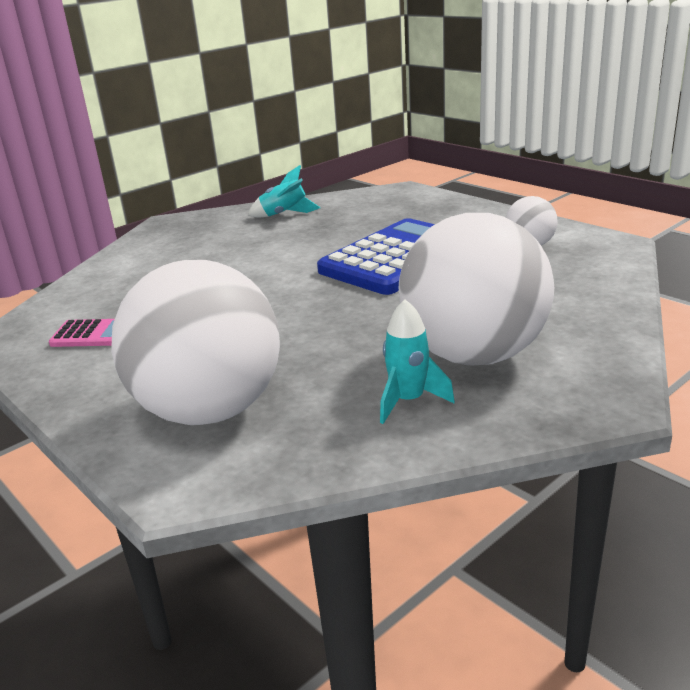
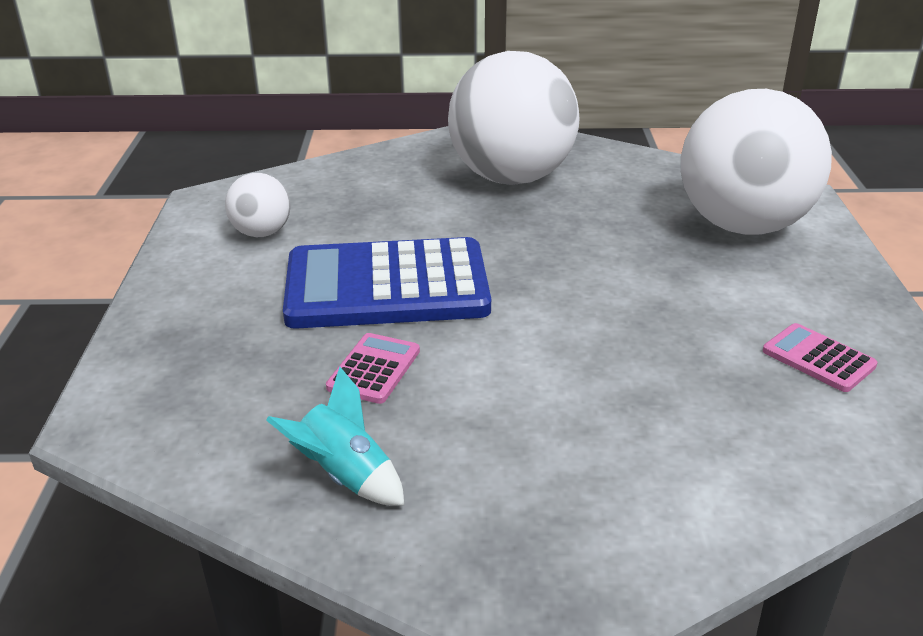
camera: 140 degrees left, 5 degrees up
turquoise rocket [380,299,455,424] -> none
none -> pink calculator [326,333,420,404]

